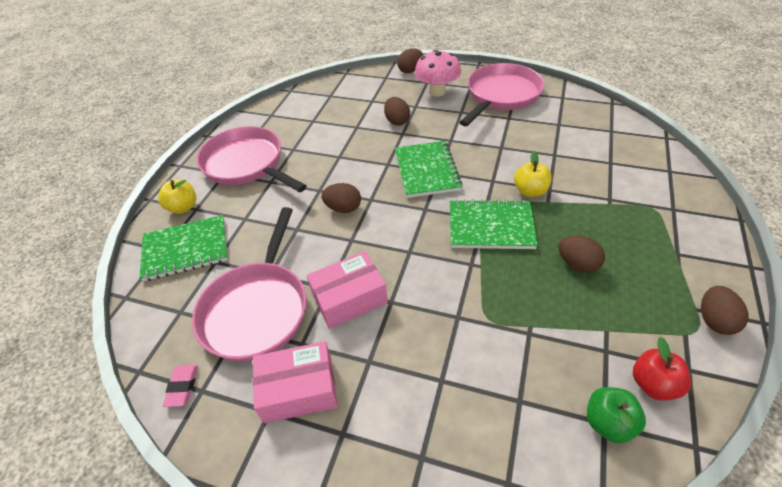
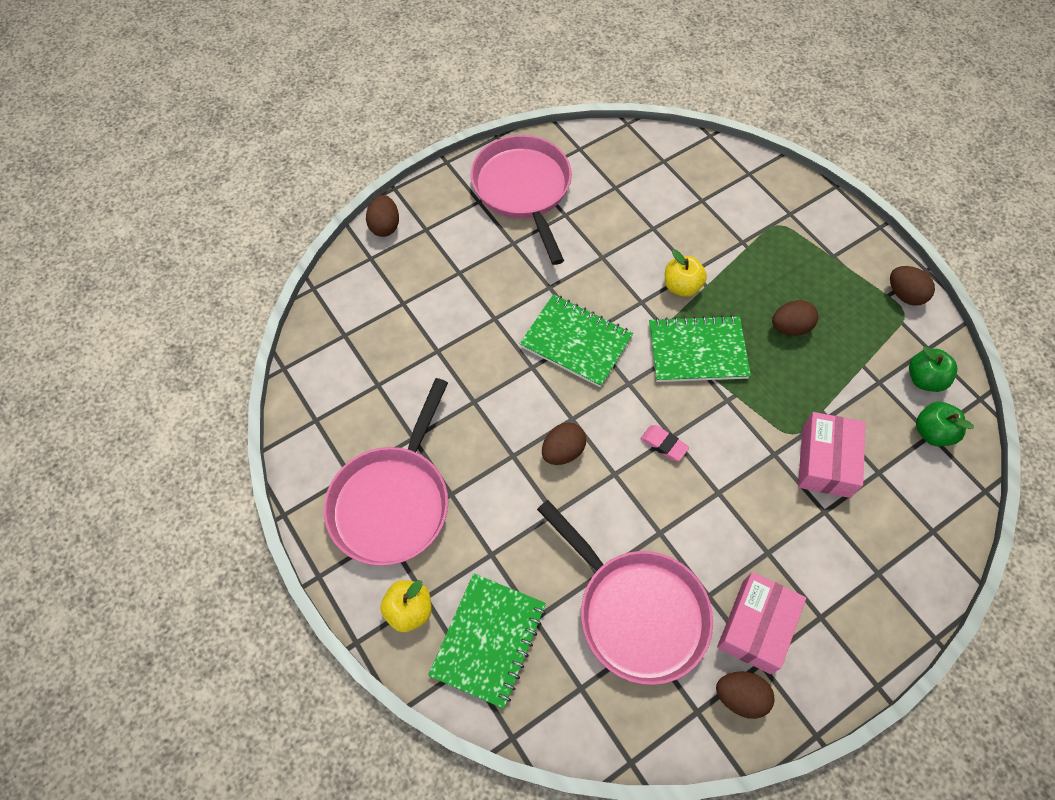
camera: 55 degrees left, 15 degrees up
pink eraser [163,365,198,407] -> pink eraser moved to [641,425,689,461]
pink pan [196,126,307,192] -> pink pan turned 60 degrees counterclockwise [324,378,448,566]
pink box [307,251,388,329] -> pink box moved to [798,412,866,498]
brown egg [384,97,410,126] -> brown egg moved to [716,671,775,719]
pink mushroom [415,50,461,96] -> none
green notebook [450,199,538,249] -> green notebook turned 45 degrees clockwise [649,315,751,382]
red apple [633,337,691,401] -> green apple [909,346,958,392]

